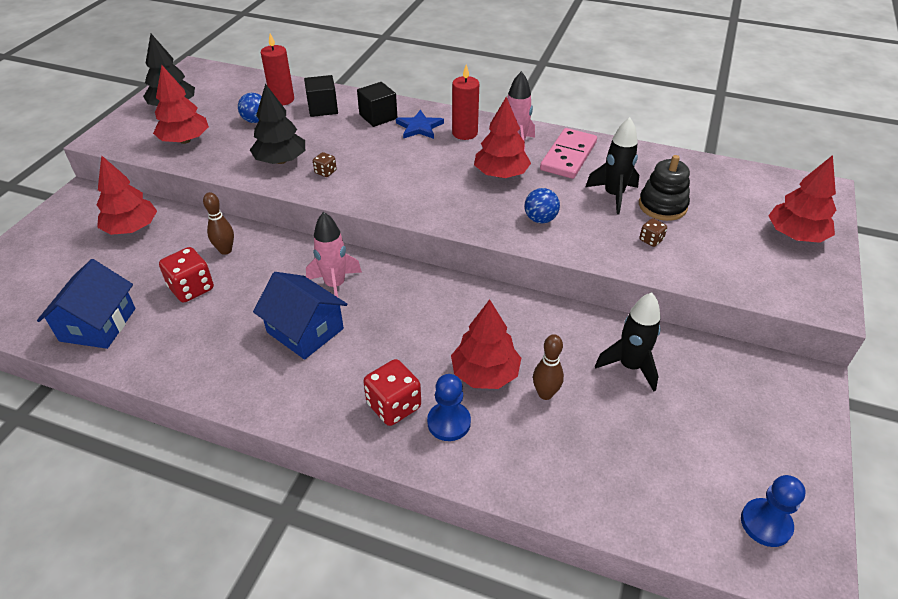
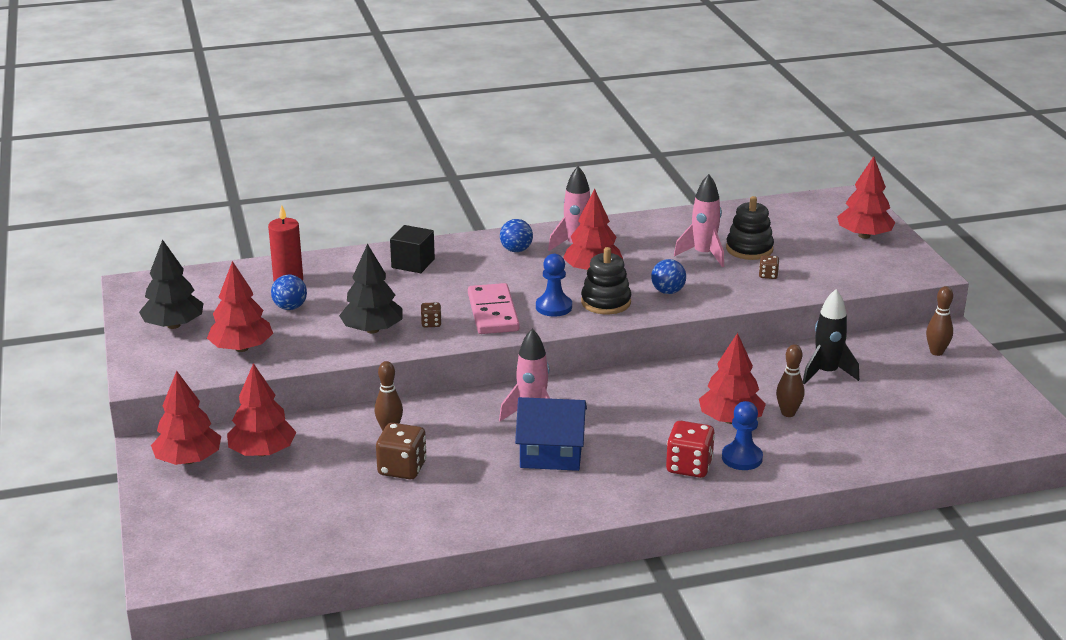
camera: 35 degrees left, 15 degrees down
blue house [37,259,136,349] -> none
red dice [159,247,214,303] -> brown dice [376,423,427,479]
black cube [304,75,338,117] -> none
blue star [396,110,444,139] -> none
red candle [452,65,479,140] -> blue ball [500,219,533,252]
pink domino [540,128,597,179] -> pink domino moved to [468,283,520,334]
black rocket [586,117,639,215] -> pink rocket [674,174,724,267]
blue pawn [741,475,806,547] -> blue pawn moved to [536,254,572,317]
none -> red tree [151,371,221,465]
none -> black stacking toy [581,247,631,314]
none -> brown bowling pin [926,286,953,356]

